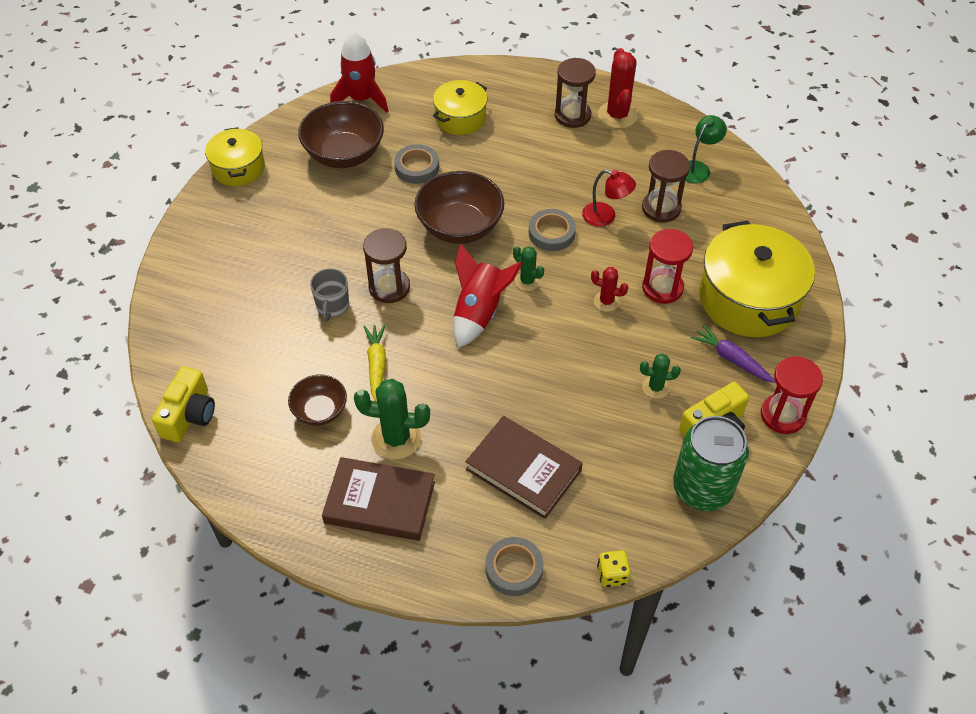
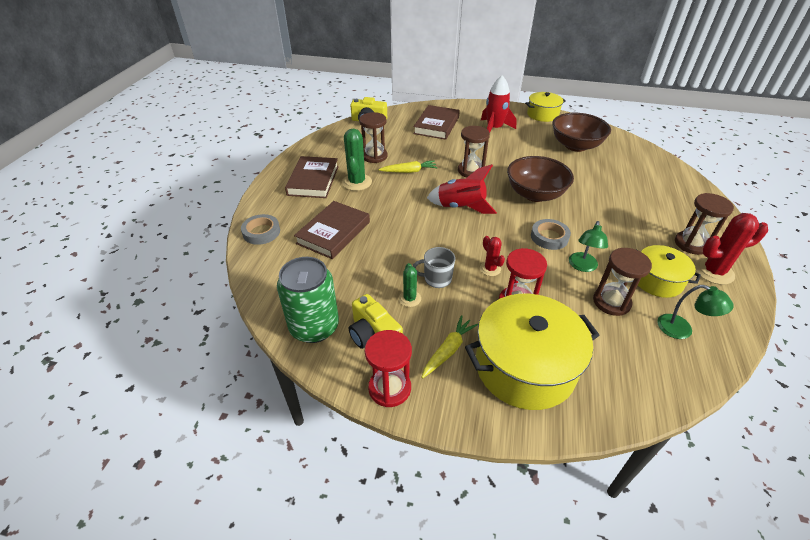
camera: 85 degrees right, 10 degrees down
brown bowl [288,375,347,426] -> brown hourglass [359,112,387,163]
grey mug [310,268,349,322] -> grey mug moved to [412,247,455,288]
red rocket [330,32,389,113] -> red rocket moved to [481,75,517,132]
grey tape [394,144,439,184] -> none
yellow pot [433,80,487,135] -> yellow pot moved to [638,245,701,298]
green cactus [513,246,544,291] -> none
red lamp [582,169,636,227] -> green lamp [569,221,608,272]
red cactus [591,267,628,312] -> red cactus turned 45 degrees counterclockwise [480,236,505,276]
yellow dice [597,550,631,587] -> none
purple carrot [691,324,775,383] -> yellow carrot [421,315,478,379]
none -> brown book [413,105,460,140]

